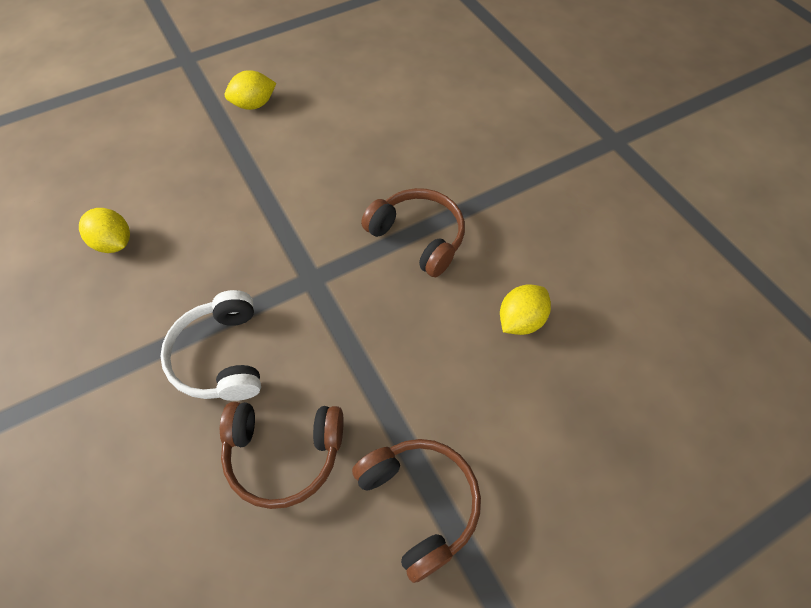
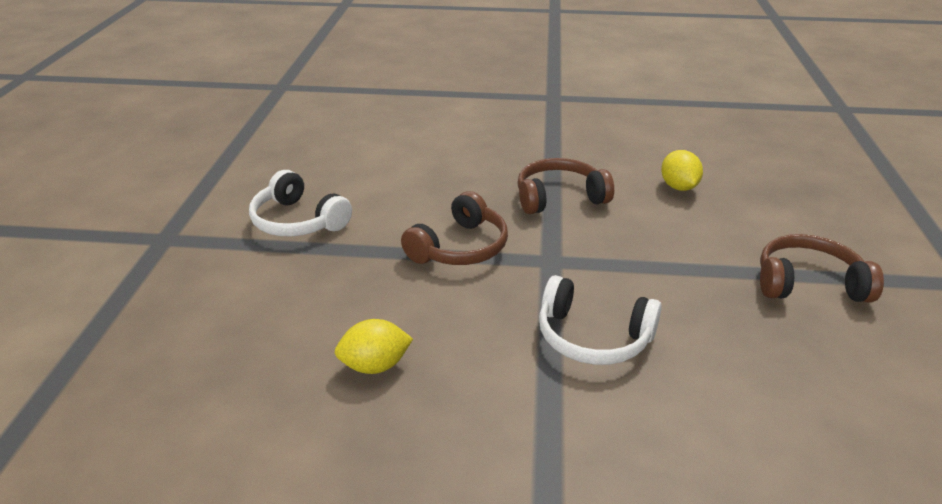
camera: 55 degrees left, 25 degrees down
brown headphones [220,402,344,509] -> brown headphones moved to [401,191,508,265]
yellow lemon [225,70,276,110] -> white headphones [249,170,352,236]

